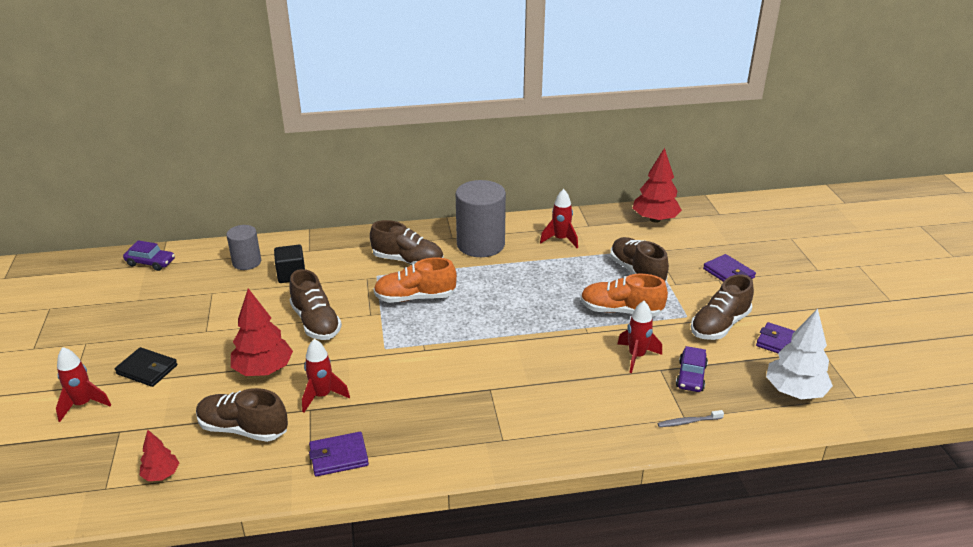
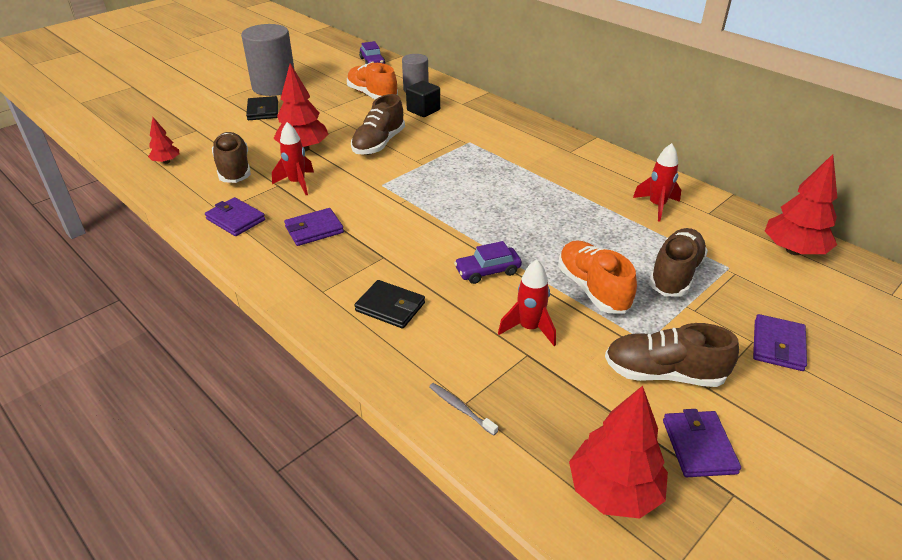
camera: 55 degrees right, 5 degrees up
red rocket [56,347,111,422] -> none
brown shoe [370,220,443,265] -> none
orange shoe [374,257,457,303] -> orange shoe moved to [347,63,398,100]
grey cylinder [456,180,506,257] -> grey cylinder moved to [241,24,295,96]
purple car [676,346,708,392] -> purple car moved to [454,241,522,284]
white tree [766,309,833,399] -> red tree [569,386,668,519]
none -> purple wallet [284,208,344,246]
none -> black wallet [355,280,425,329]

